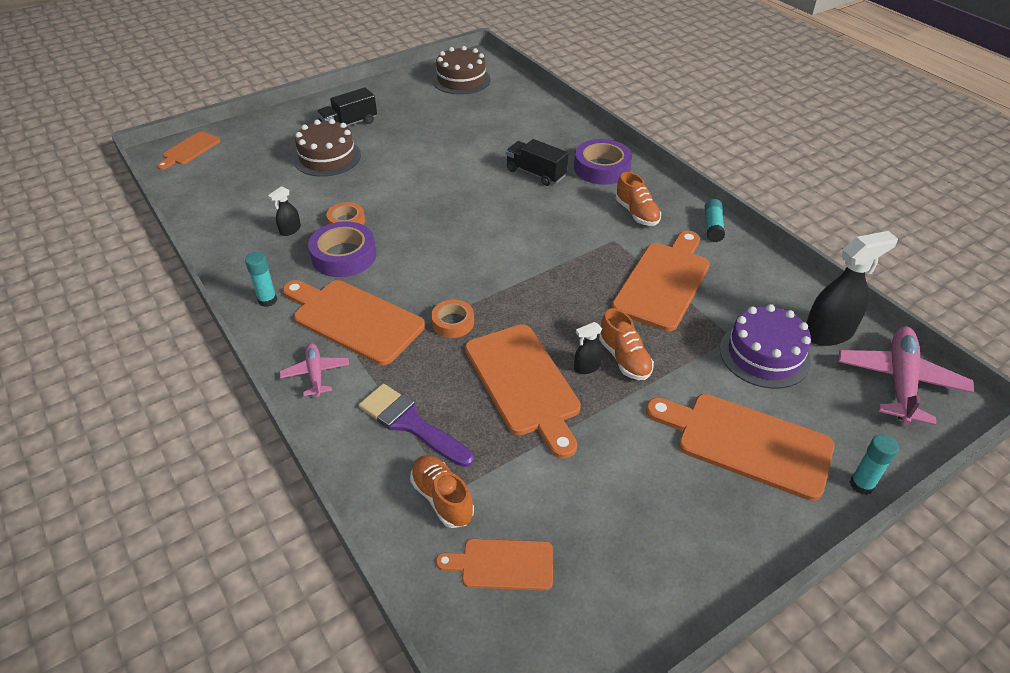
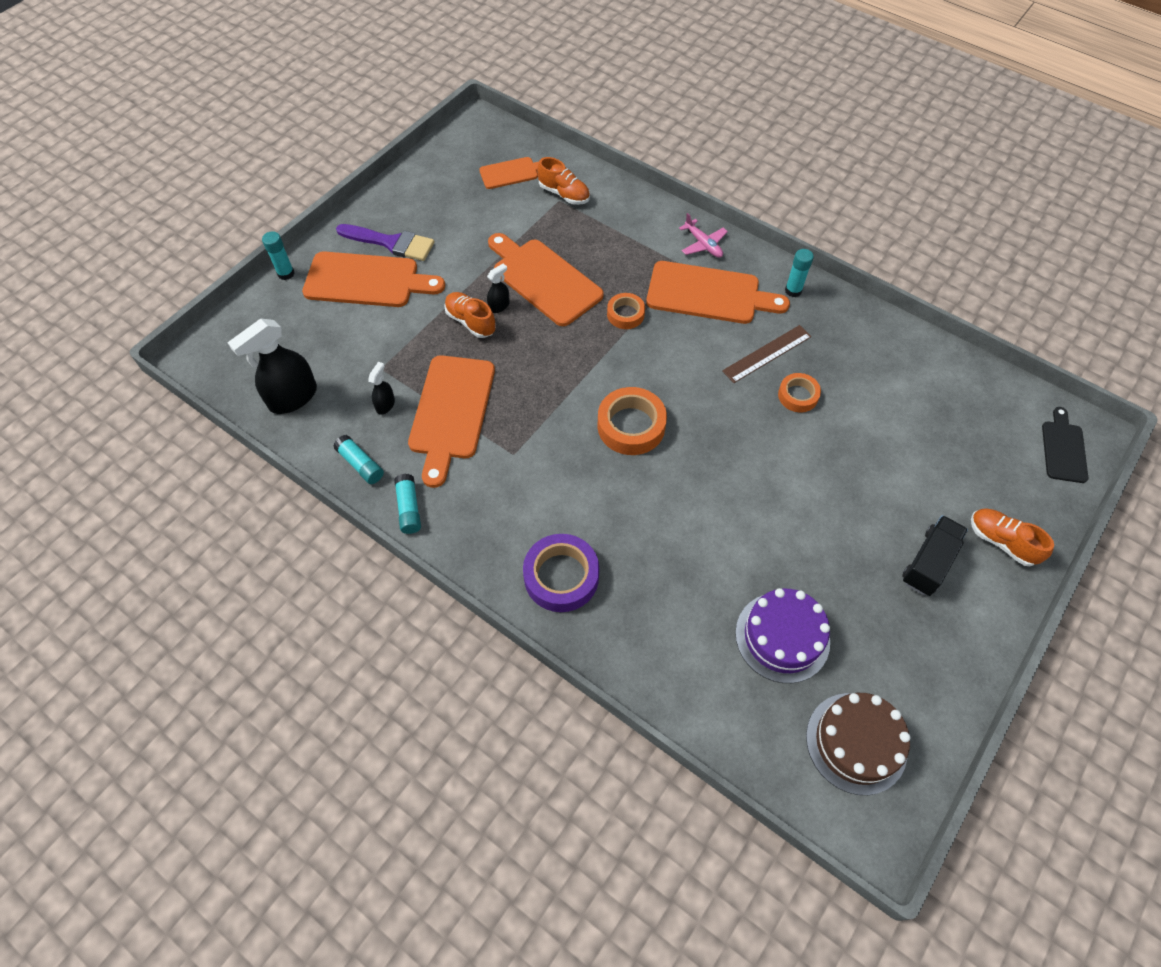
camera: 160 degrees right, 15 degrees up
orange cutting board [157,131,220,170] -> black cutting board [1042,407,1088,483]
black spray bottle [268,186,301,236] -> black spray bottle moved to [368,362,395,415]
brown cake [293,119,361,177] -> none
purple tape [308,221,376,277] -> brown ruler [722,325,812,383]
purple brush [359,384,474,467] -> purple brush moved to [336,224,434,261]
black truck [506,139,569,186] -> none
orange shoe [616,172,661,226] -> orange shoe moved to [971,508,1054,566]
purple cake [720,304,811,389] -> purple cake moved to [735,588,830,683]
pink plane [839,326,974,425] -> none
none -> turquoise glue stick [333,435,384,484]
none -> orange tape [598,387,667,455]

